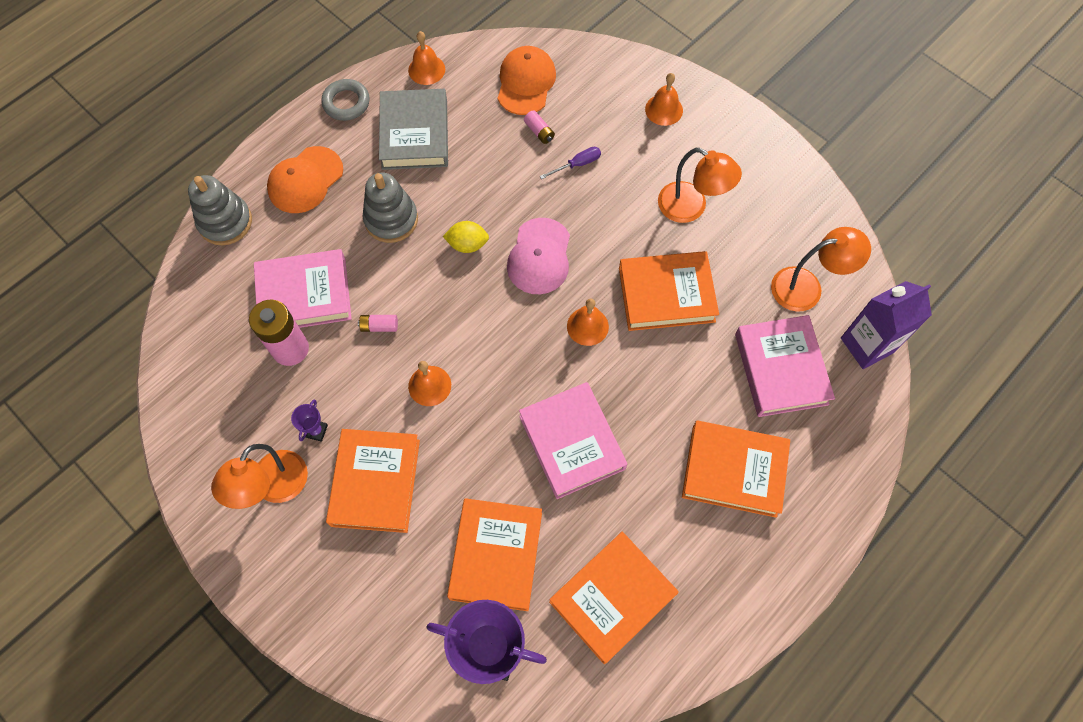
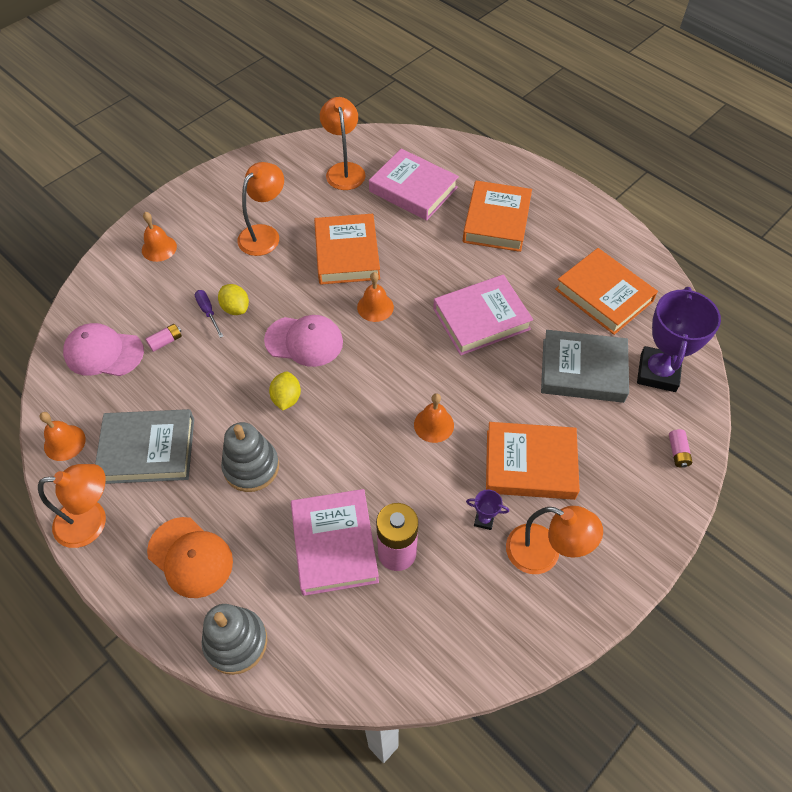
camera: 90 degrees left, 10 degrees down
grey ring [321,79,370,121] -> orange lamp [38,464,106,548]
pink battery [358,315,398,332] -> pink battery moved to [669,429,692,468]
orange book [447,498,542,611] -> grey book [541,330,629,403]
orange cap [498,46,556,115] -> pink cap [63,323,144,376]
pink book [735,315,835,417] -> pink book turned 45 degrees clockwise [369,149,459,221]
purple carton [841,281,932,369] -> none
none -> yellow lemon [218,284,249,315]

